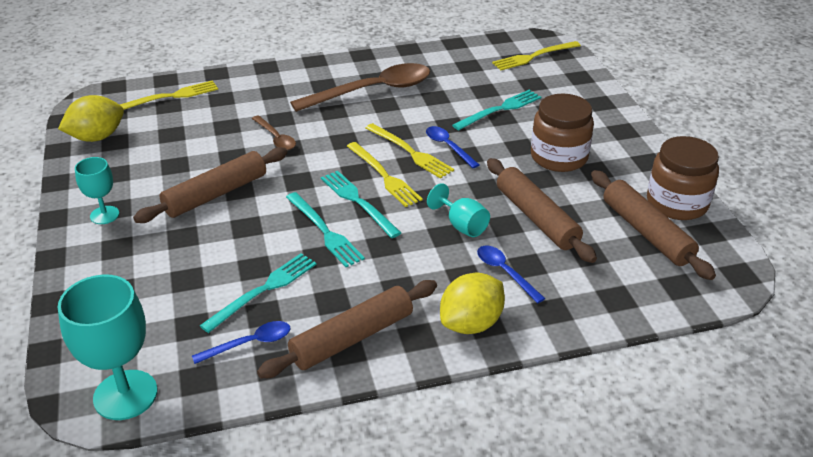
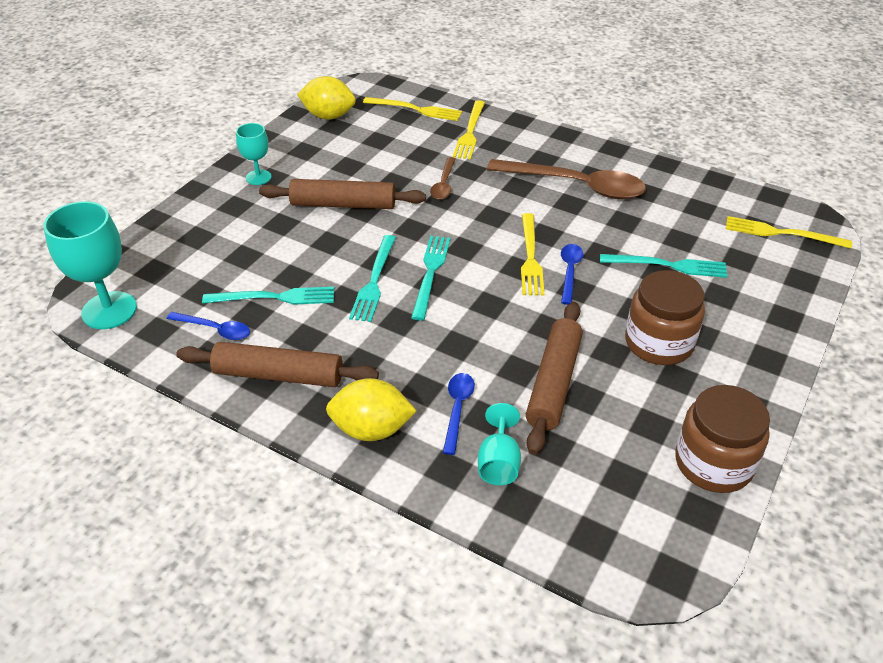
camera: 45 degrees right, 5 degrees up
yellow fork [347,142,423,207] -> yellow fork moved to [453,100,485,160]
turquoise goblet [427,183,490,237] -> turquoise goblet moved to [478,403,521,485]
brown rolling pin [591,170,716,280] -> none

